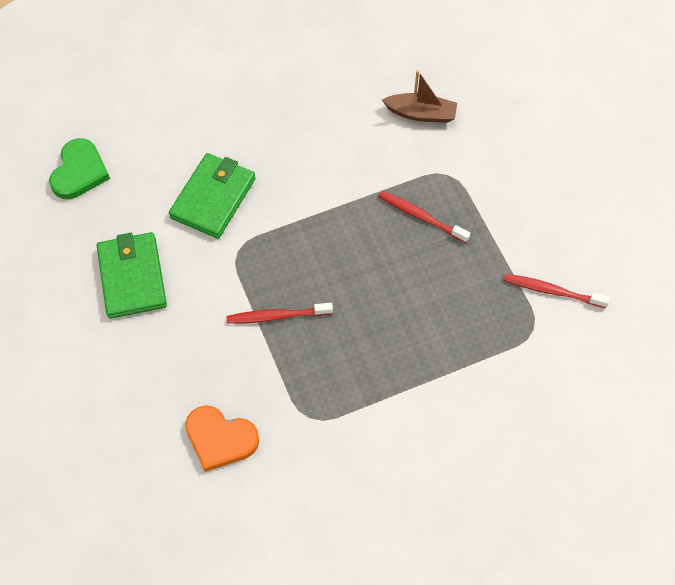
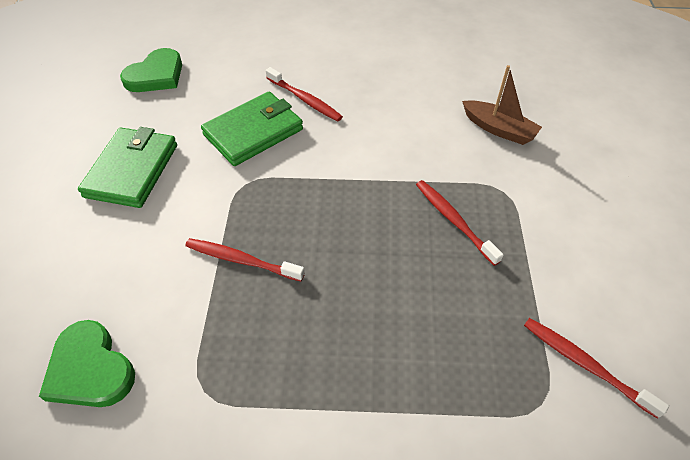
camera: 25 degrees right, 10 degrees down
orange heart [185,405,259,472] -> green heart [39,320,135,407]
none -> red toothbrush [266,67,343,121]

